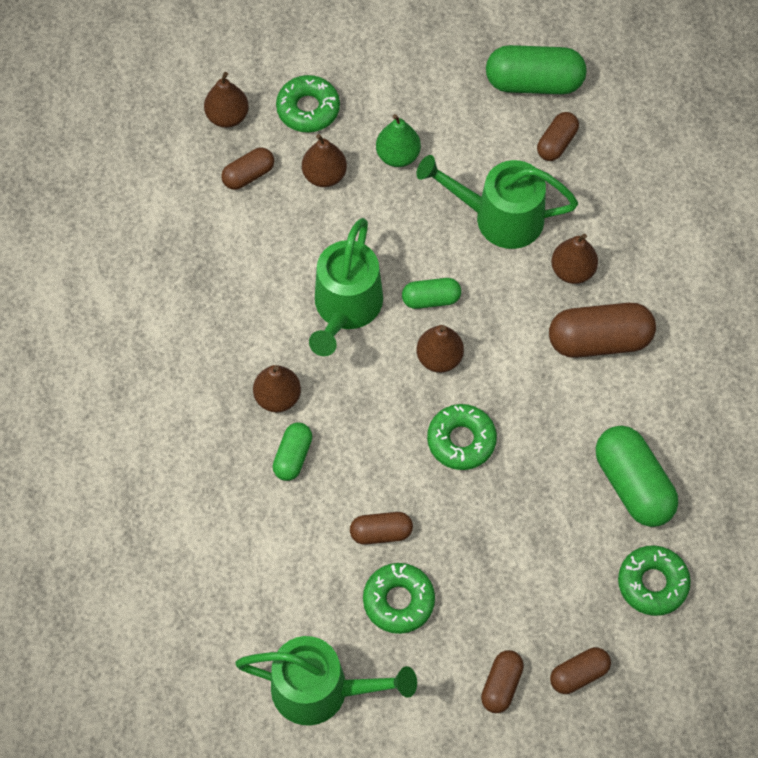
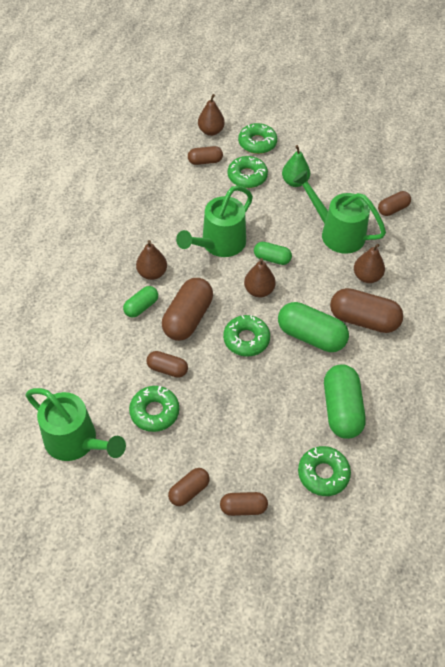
camera: 25 degrees right, 10 degrees down
brown pear [302,134,347,187] -> green donut [228,156,268,188]
green capsule [486,45,587,94] -> green capsule moved to [278,302,349,352]
none -> brown capsule [162,278,213,341]

